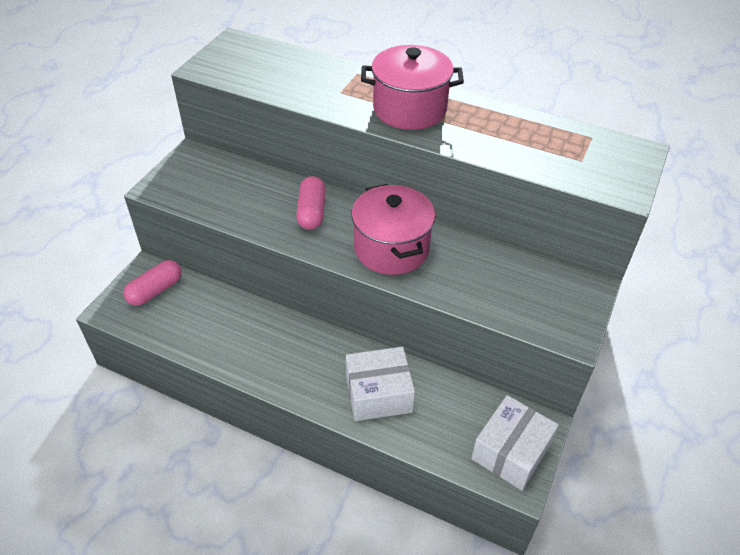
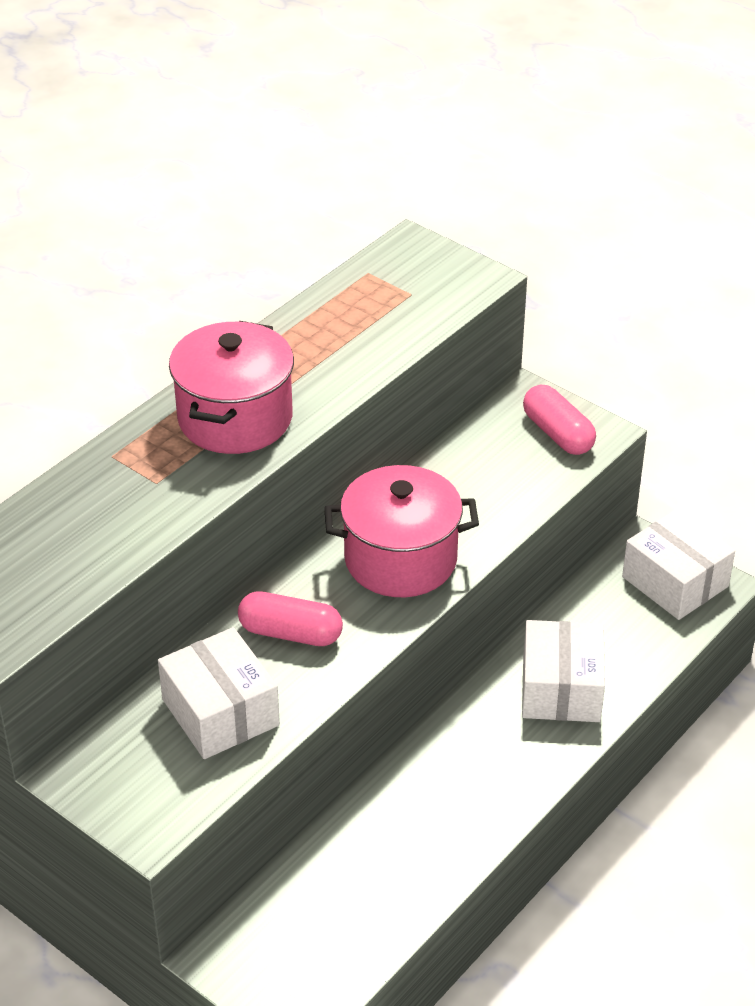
camera: 75 degrees left, 5 degrees down
pink capsule [123,260,182,306] -> pink capsule moved to [523,385,596,455]
none -> white box [158,627,280,759]

